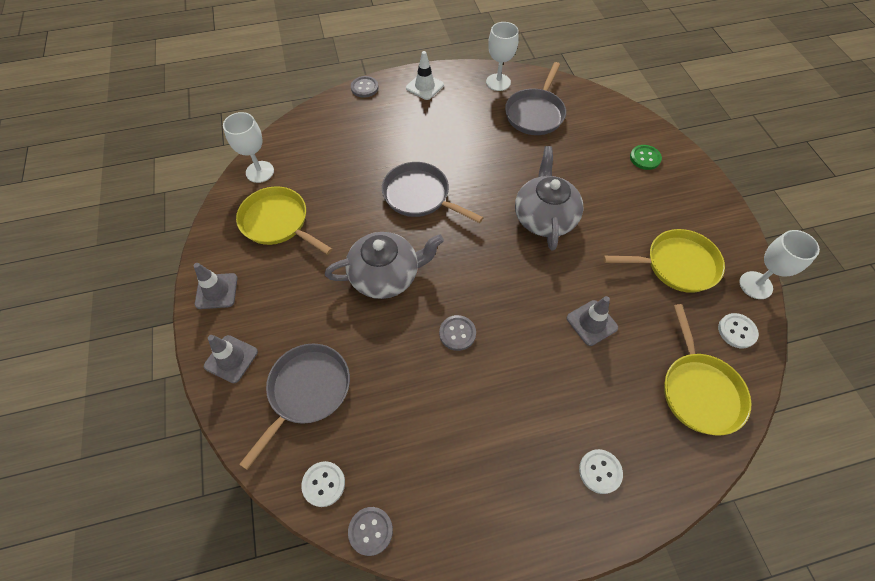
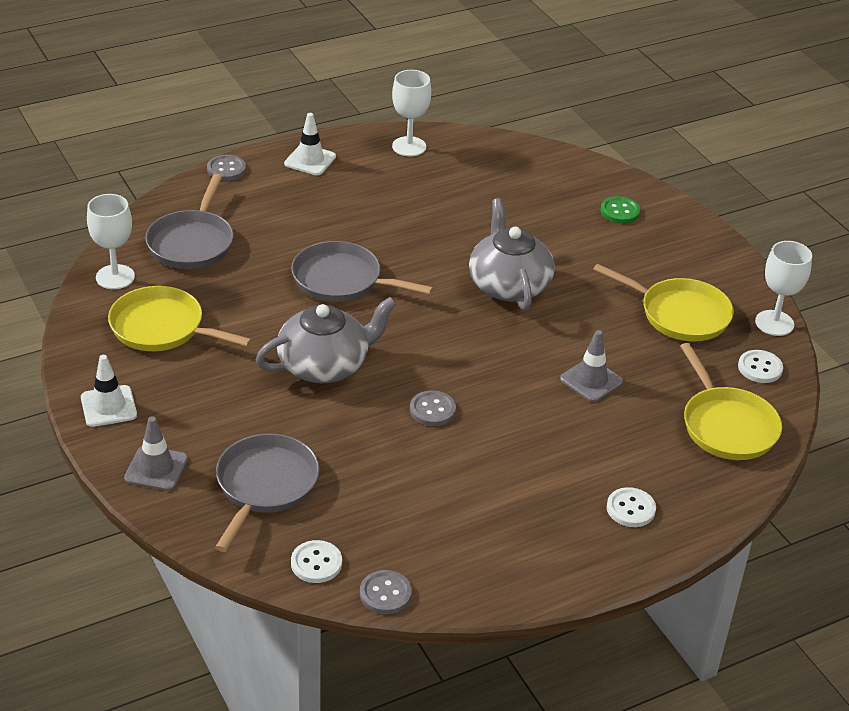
camera: 15 degrees left, 20 degrees down
grey traffic cone [194,263,238,309] -> white traffic cone [81,355,137,427]
grey pan [505,62,566,135] -> grey pan moved to [145,174,234,269]
yellow pan [603,229,725,293] -> yellow pan turned 45 degrees clockwise [593,264,734,341]

